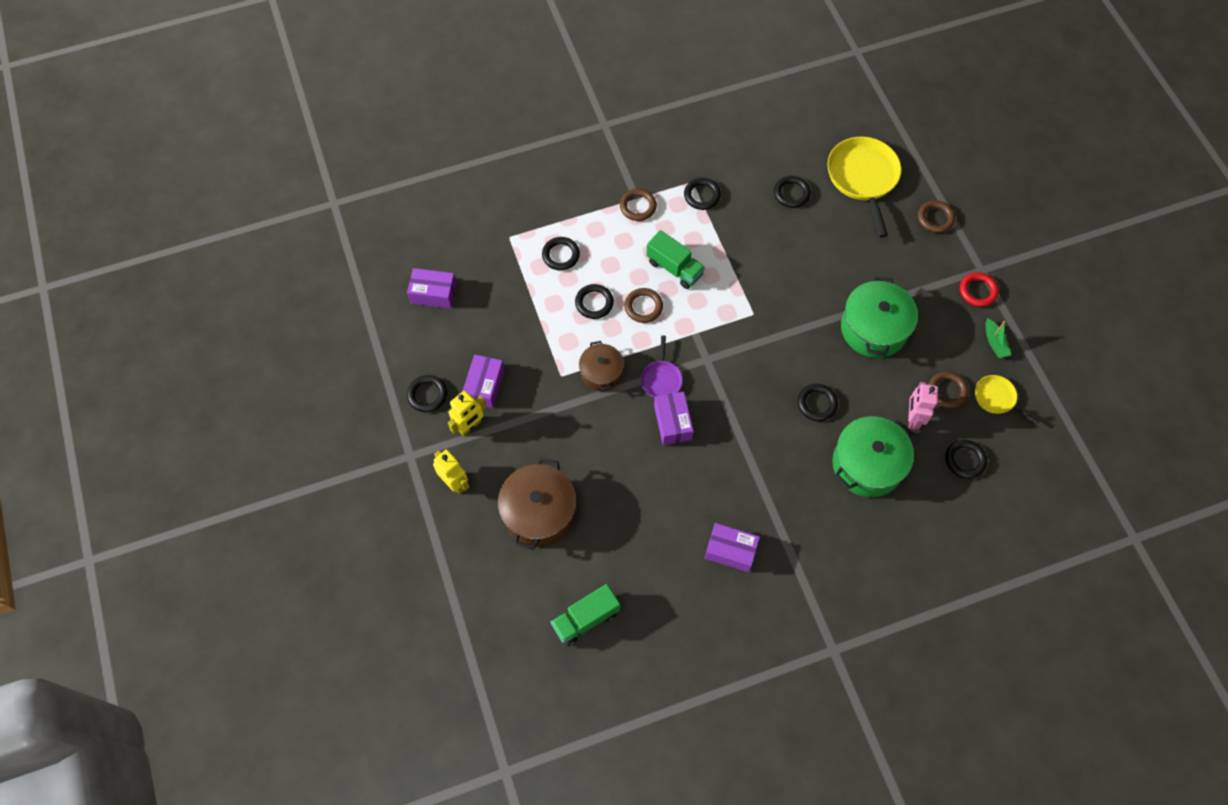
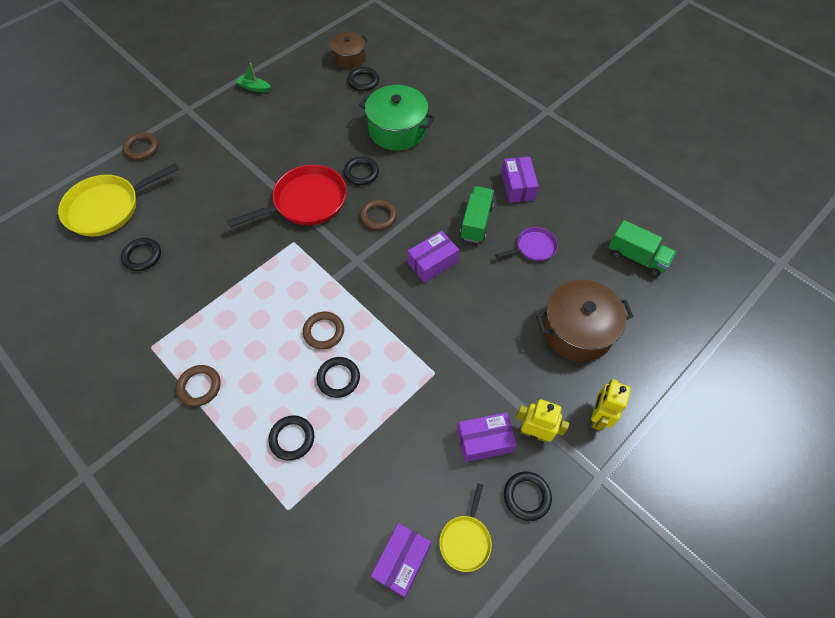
camera: 115 degrees left, 5 degrees down
purple box [407,268,457,309] -> purple box turned 45 degrees clockwise [371,523,431,598]
brown pot [579,341,624,391] -> brown pot moved to [328,32,368,69]
purple pan [641,336,683,398] -> purple pan moved to [495,227,558,261]
green truck [646,230,705,289] -> green truck moved to [460,186,494,243]
black ring [684,178,721,210] -> none
green pot [841,276,918,358] -> none
pink robot [908,382,938,430] -> none
brown ring [928,371,969,408] -> brown ring moved to [360,199,397,230]
red ring [960,272,999,307] -> none
yellow pan [975,375,1039,424] -> yellow pan moved to [439,483,492,572]
green boat [985,318,1011,358] -> green boat turned 120 degrees counterclockwise [236,63,271,92]
none -> red pan [227,165,347,228]

